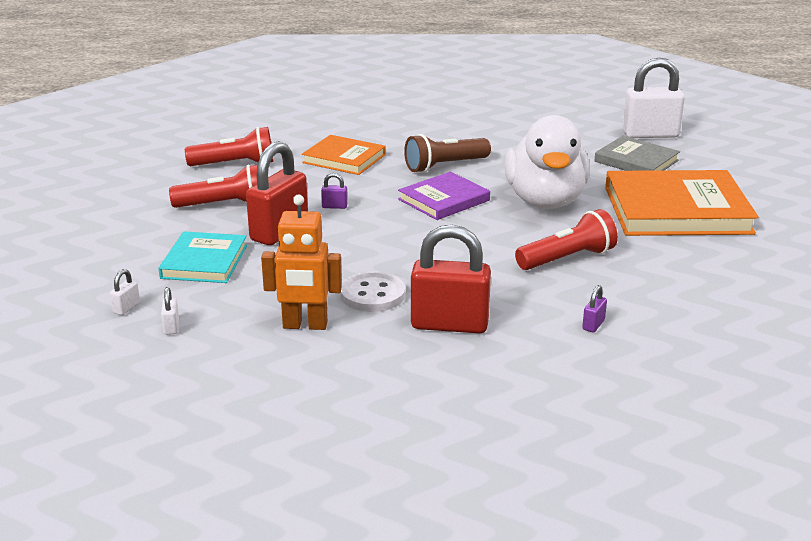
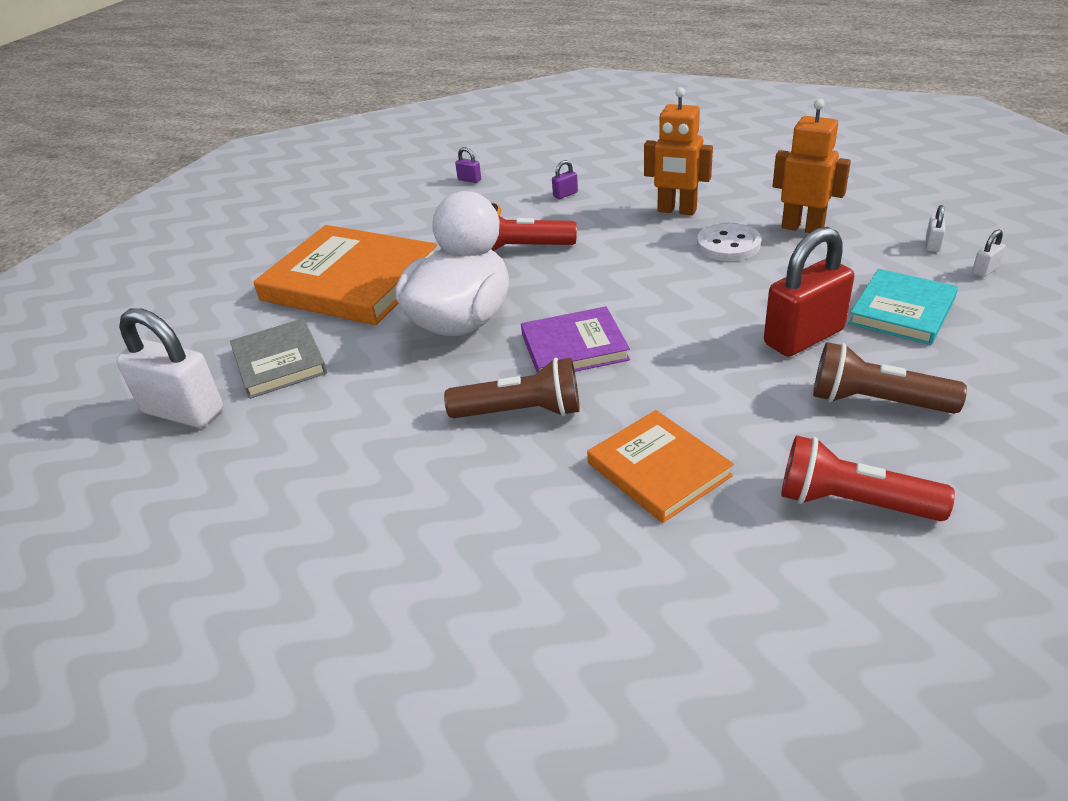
camera: 150 degrees left, 10 degrees up
red flashlight [169,164,257,208] -> brown flashlight [813,342,967,414]
purple padlock [321,173,348,209] -> purple padlock moved to [455,147,481,183]
red padlock [411,225,491,334] -> orange robot [644,87,713,215]

